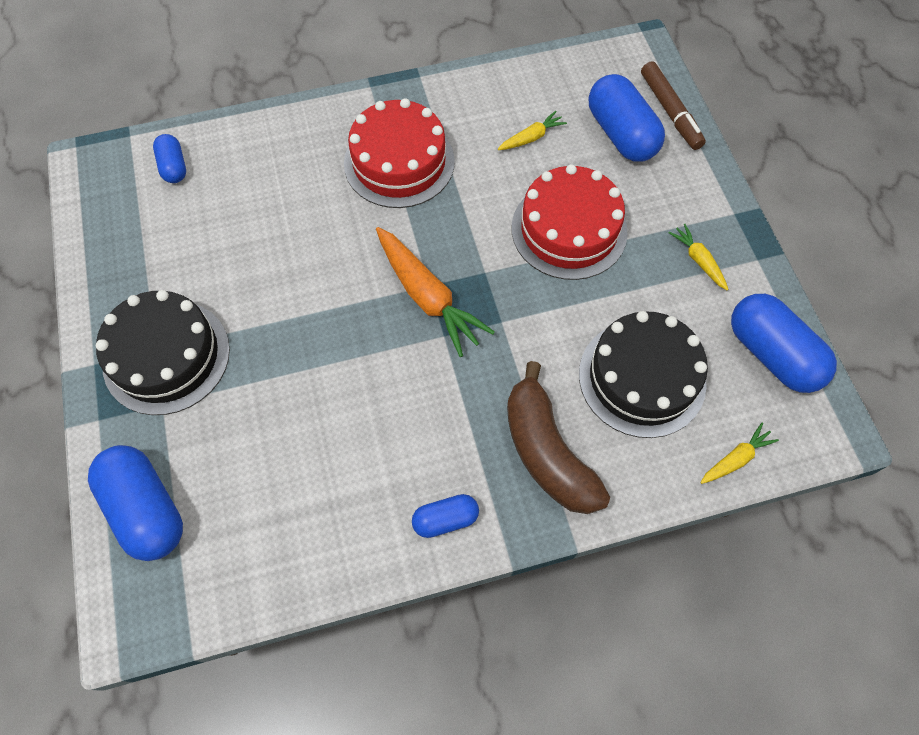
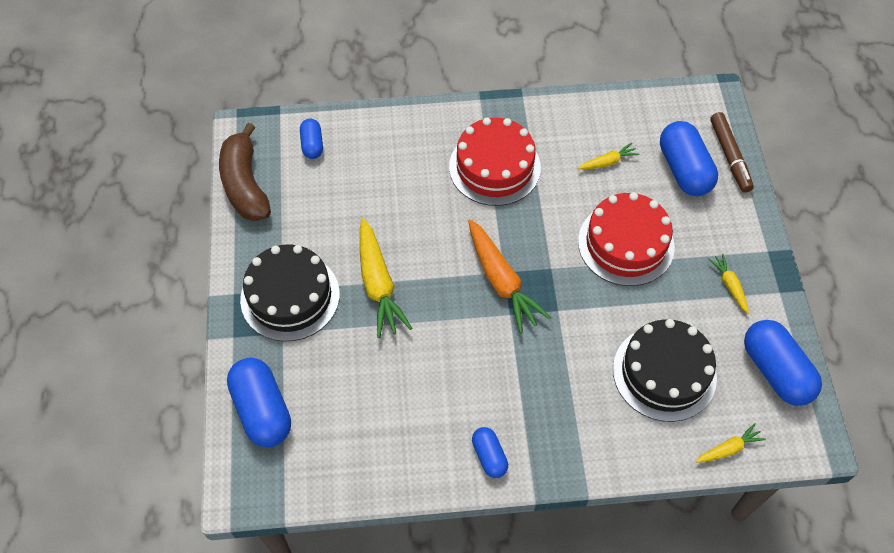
camera: 10 degrees right, 5 degrees down
blue capsule [412,494,479,538] -> blue capsule turned 75 degrees clockwise [472,427,508,478]
brown banana [507,361,610,514] -> brown banana moved to [219,123,271,221]
none -> yellow carrot [360,218,412,338]

